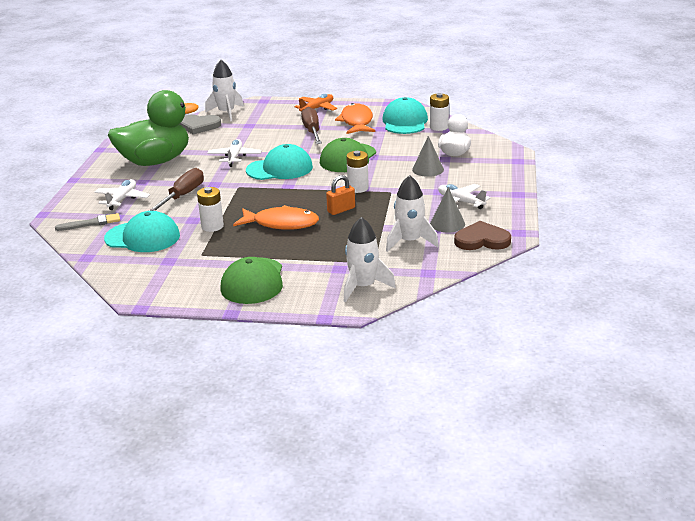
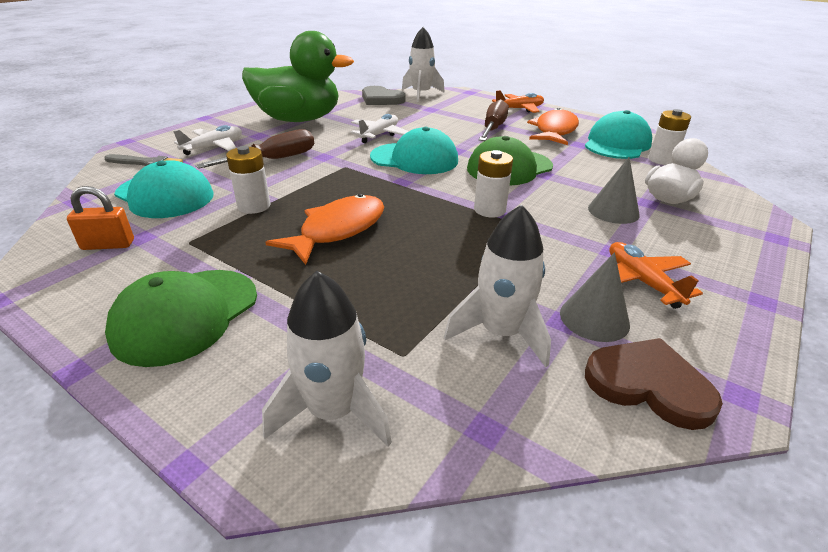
camera: 25 degrees right, 5 degrees up
orange fish [233,205,319,230] -> orange fish turned 90 degrees counterclockwise [265,194,384,265]
orange padlock [326,175,355,215] -> orange padlock moved to [67,186,134,250]
white plane [438,184,491,209] -> orange plane [609,242,703,309]

